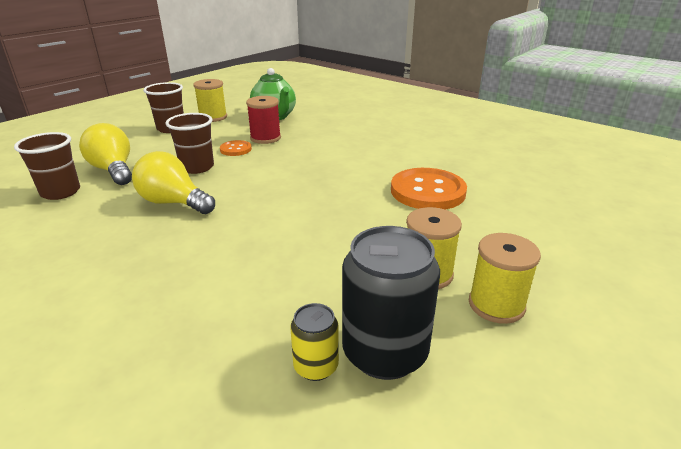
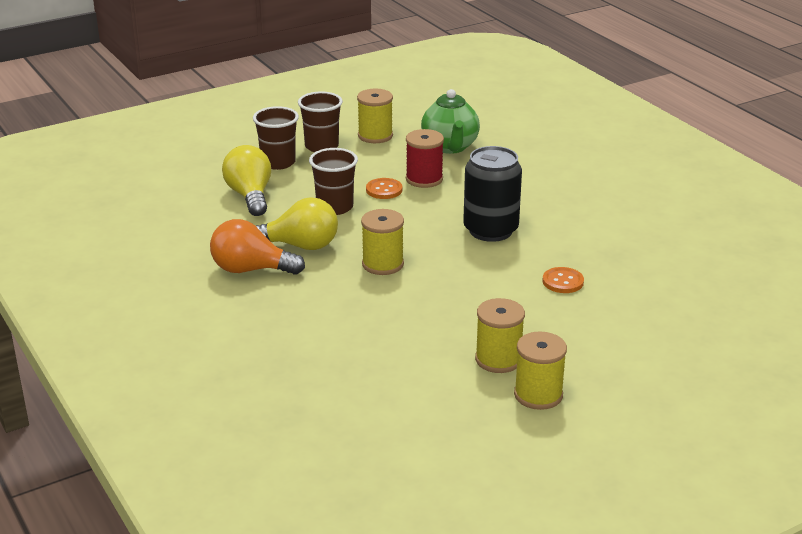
camera: 20 degrees right, 0 degrees up
brown cup [14,132,80,200] -> brown cup moved to [253,106,299,170]
yellow light bulb [132,151,215,214] -> yellow light bulb turned 135 degrees clockwise [256,197,338,250]
yellow can [290,303,339,381] -> none
black can [342,226,440,380] -> black can moved to [463,146,522,242]
orange button [391,168,467,210] -> orange button [542,267,584,293], size x0.50
none -> orange light bulb [210,219,305,275]
none -> yellow spool [361,209,404,275]

